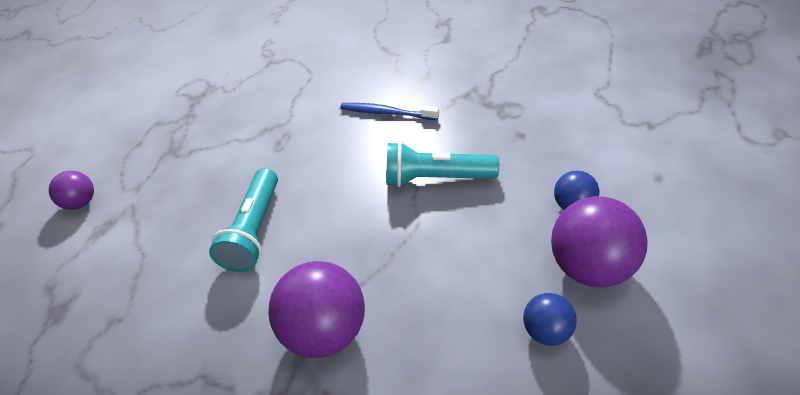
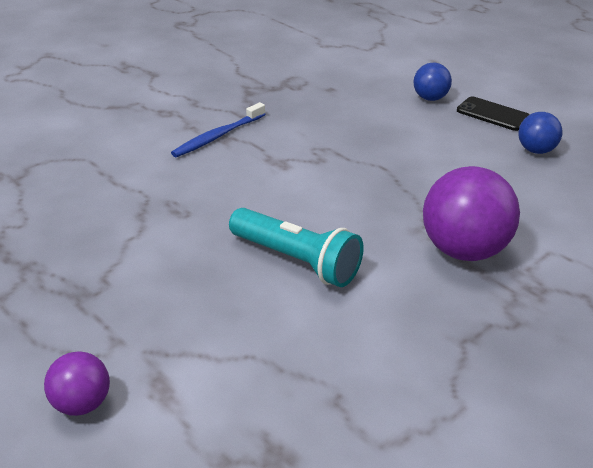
camera: 65 degrees left, 10 degrees down
turquoise flashlight [387,142,499,187] -> none
purple ball [551,196,648,287] -> black phone [457,96,530,131]

